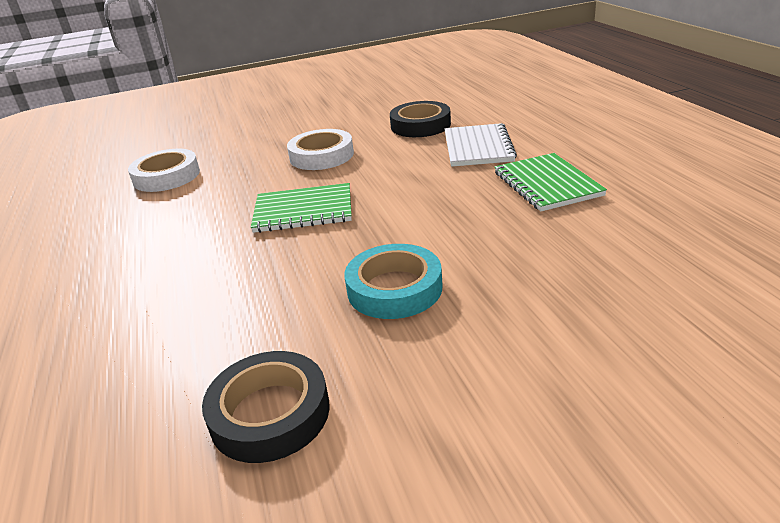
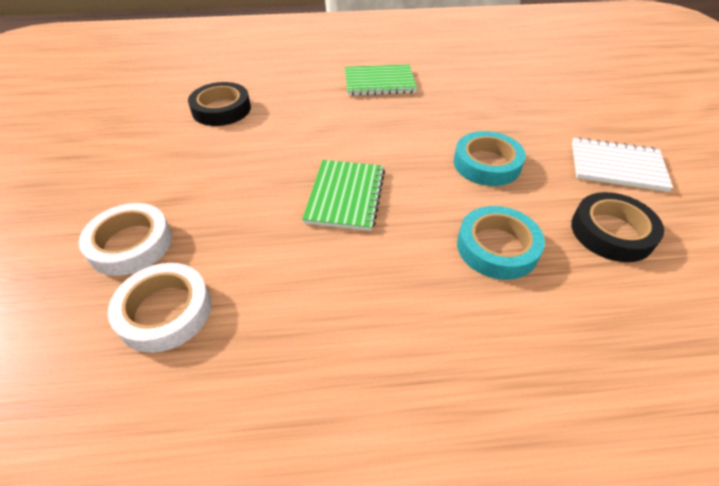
camera: 80 degrees left, 15 degrees up
white tape [287,129,354,170] -> white tape moved to [79,203,172,276]
white notebook [444,123,517,167] -> white notebook moved to [572,137,673,192]
none -> turquoise tape [457,206,545,280]

